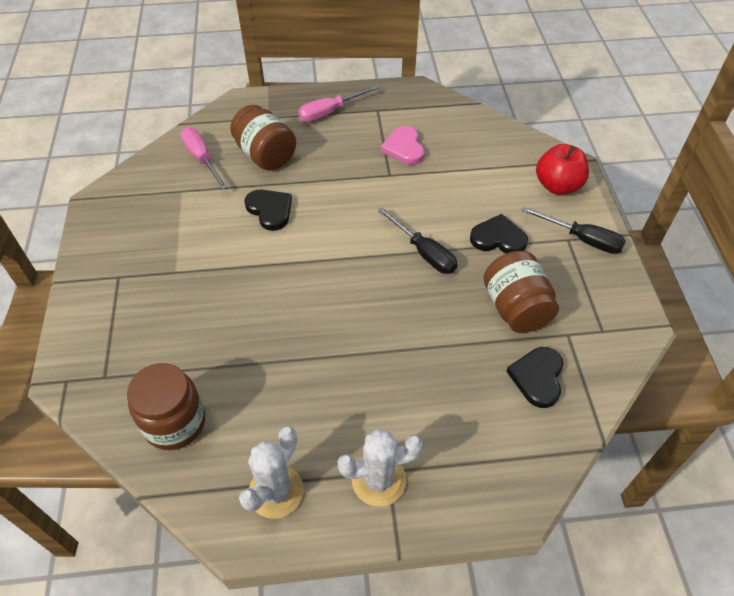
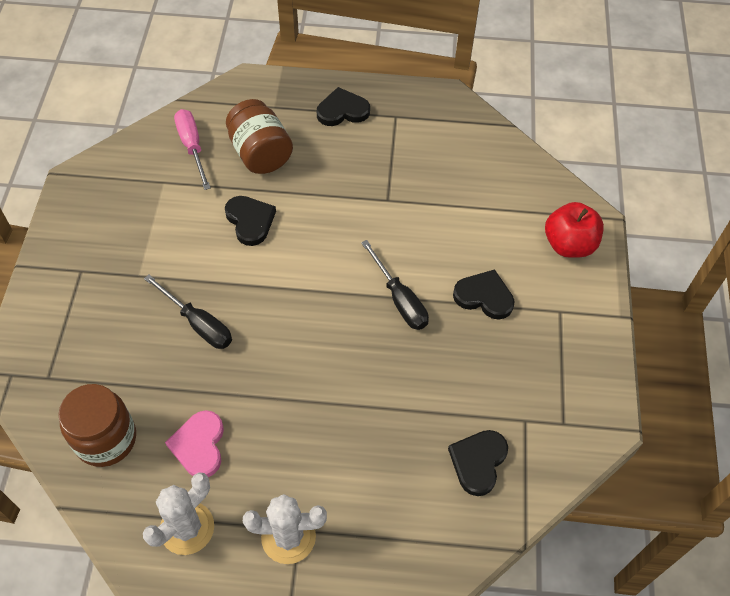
camera: 10 degrees right, 5 degrees up
pink screwdriver [298,85,379,122] -> black heart [317,87,370,126]
pink heart [381,126,425,165] -> pink heart moved to [165,410,224,477]
brown jar [484,251,559,333] -> none
black screwdriver [522,207,626,254] -> black screwdriver moved to [144,275,232,349]

